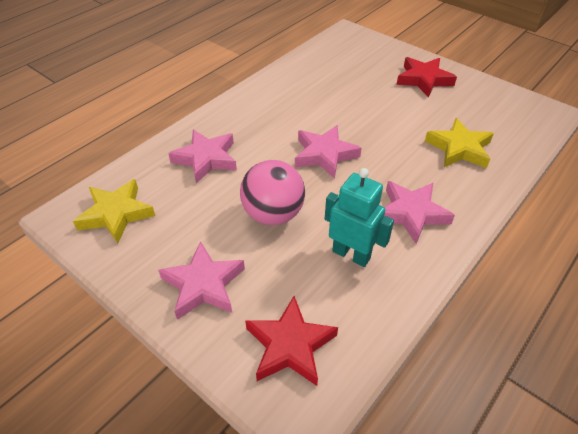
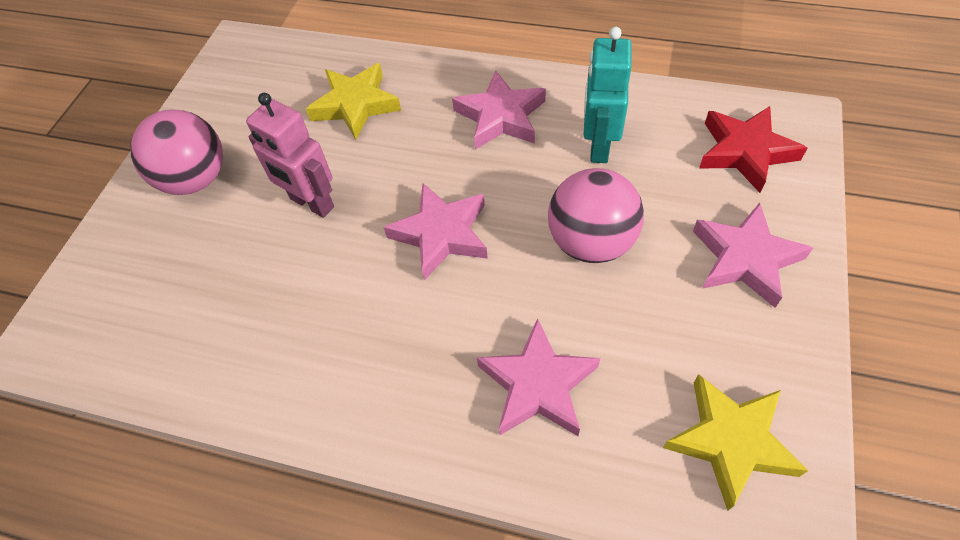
camera: 110 degrees left, 10 degrees up
red star [396,57,457,97] -> pink ball [130,109,223,195]
none -> pink robot [246,93,334,218]

